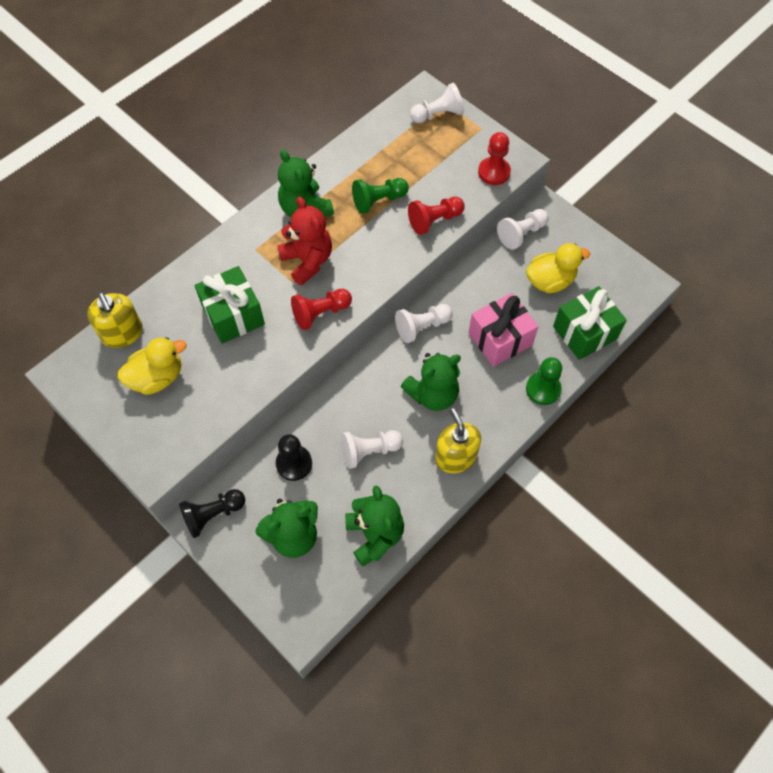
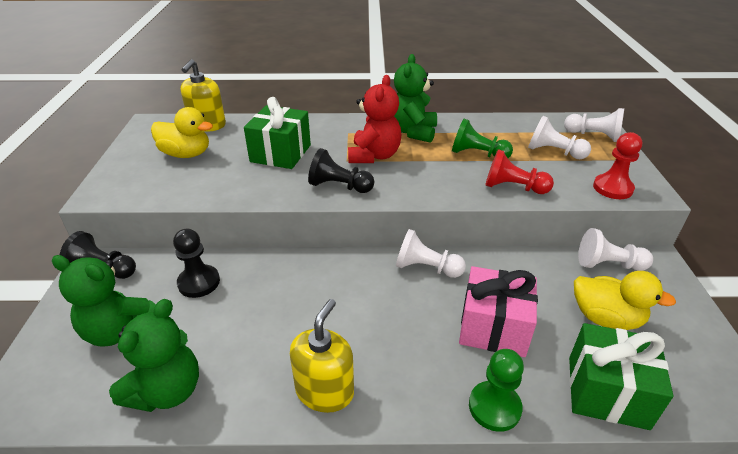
camera: 45 degrees right, 25 degrees down
red pawn [291,289,352,330] -> black pawn [308,148,375,193]
white pawn [341,430,403,469] -> white pawn moved to [528,116,591,159]
green teddy bear [401,353,461,411] -> none

